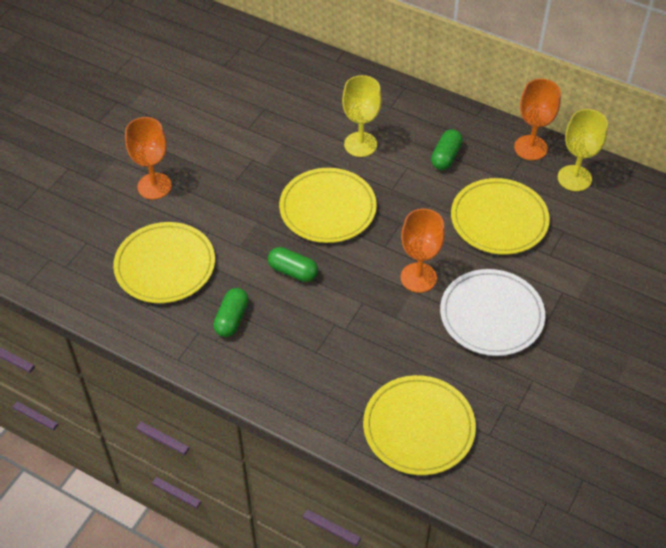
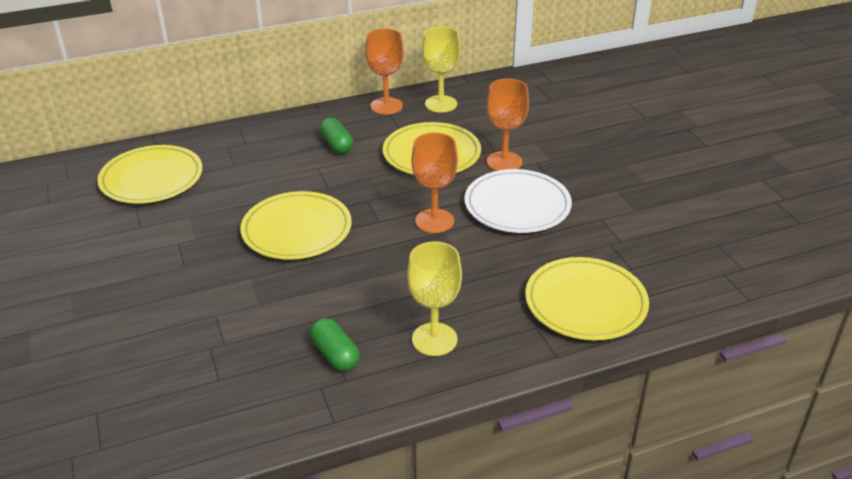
camera: 50 degrees left, 15 degrees down
yellow plate [113,222,215,303] -> yellow plate moved to [97,145,203,203]
orange goblet [125,117,172,199] -> orange goblet moved to [487,79,529,171]
green capsule [268,247,318,282] -> none
yellow goblet [342,75,382,157] -> yellow goblet moved to [407,241,462,356]

